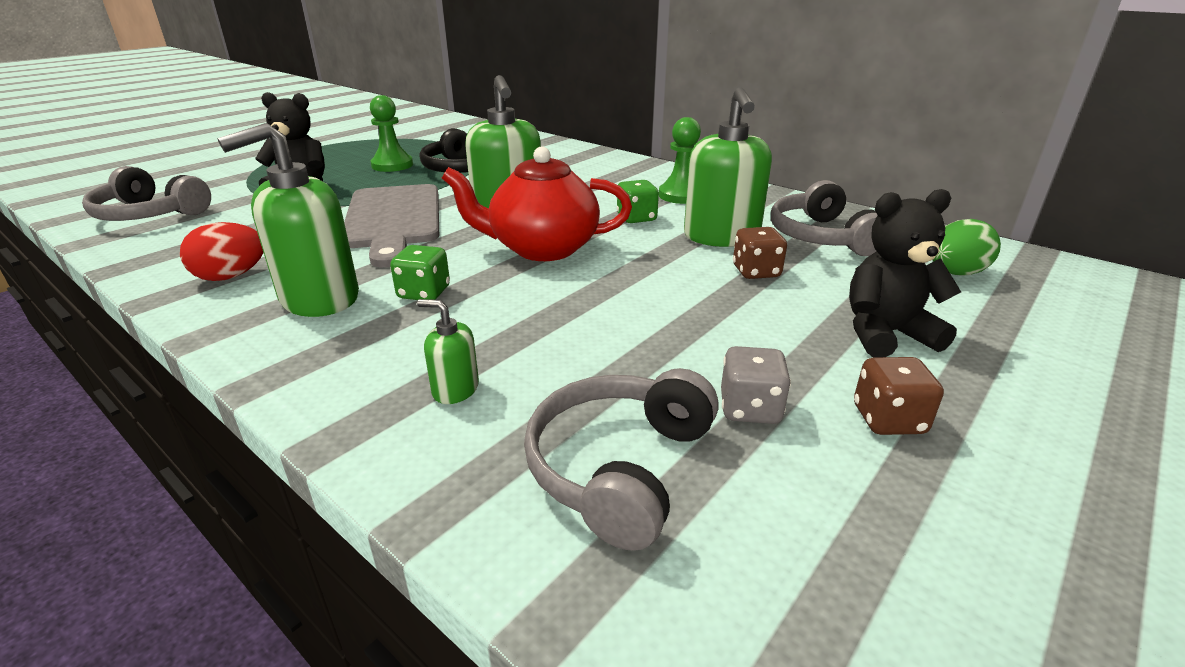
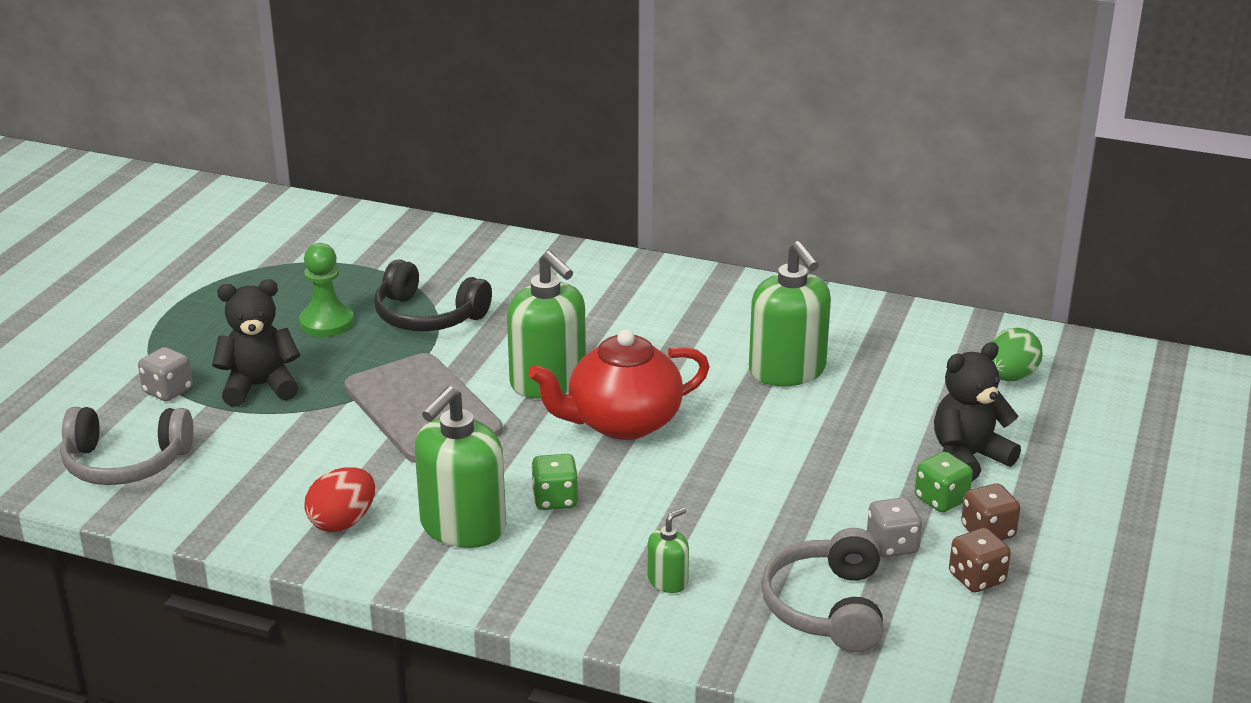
camera: 20 degrees left, 0 degrees up
green soap dispenser [417,299,479,404] -> green soap dispenser turned 135 degrees clockwise [648,507,689,593]
green dice [617,180,659,223] -> green dice moved to [915,452,973,512]
green pawn [659,117,701,204] -> none
brown dice [733,227,787,279] -> brown dice moved to [949,528,1011,593]
grey headphones [771,180,878,256] -> none
none -> grey dice [138,347,193,401]

